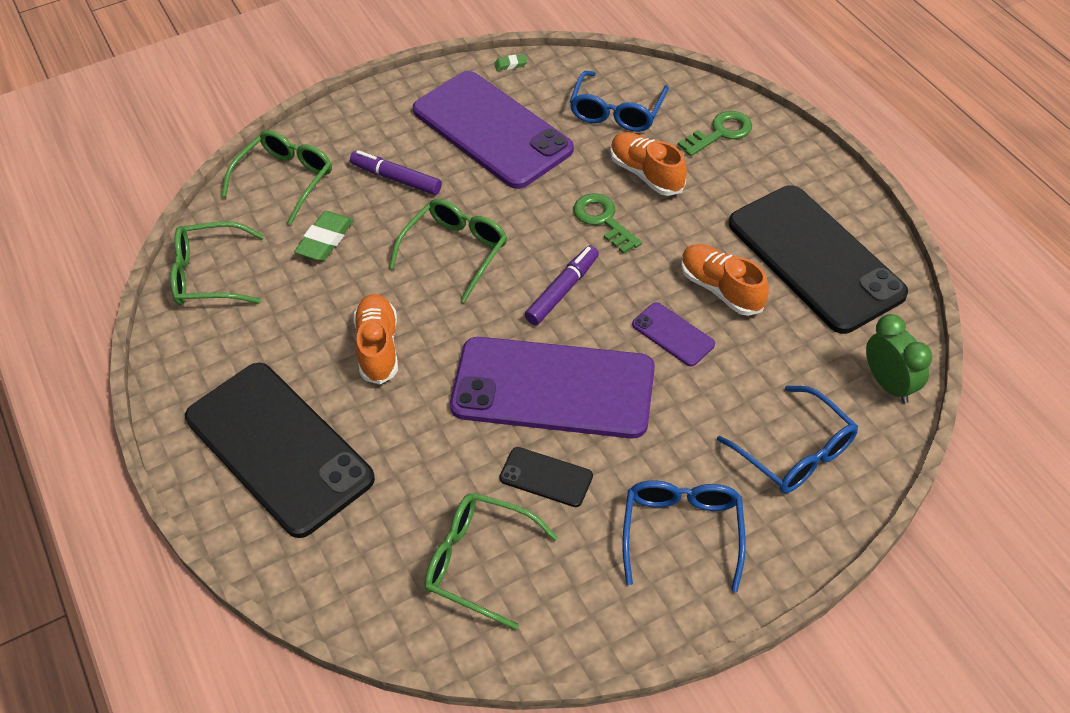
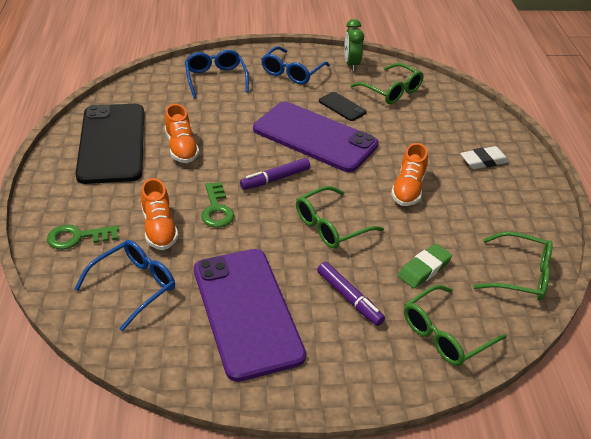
camera: 160 degrees left, 10 degrees down
black phone [185,363,375,538] -> white eraser [460,146,509,169]
green eraser [494,54,528,71] -> none
purple phone [632,302,715,367] -> none
green clock [866,314,932,403] -> green clock moved to [344,19,364,71]

